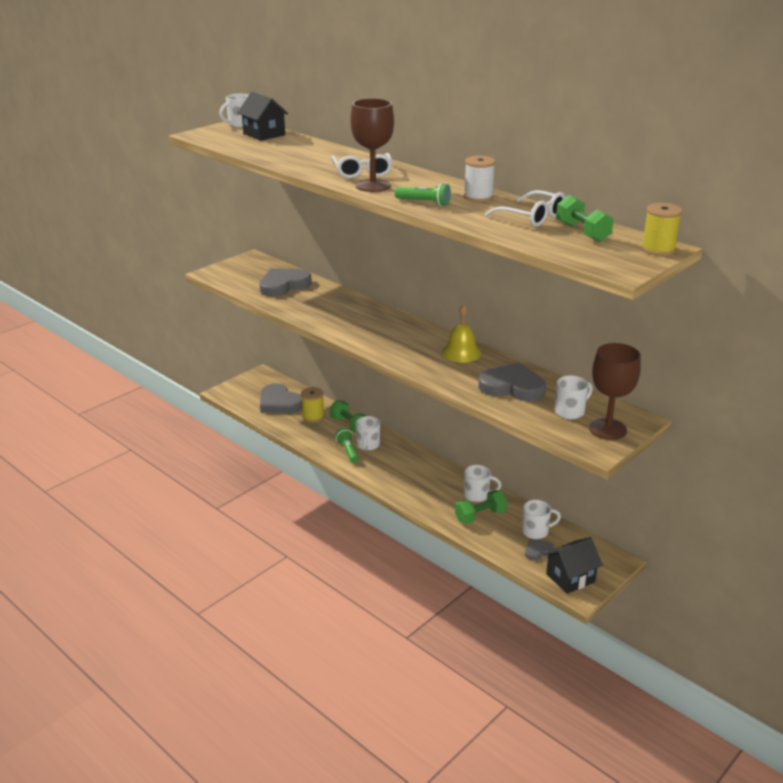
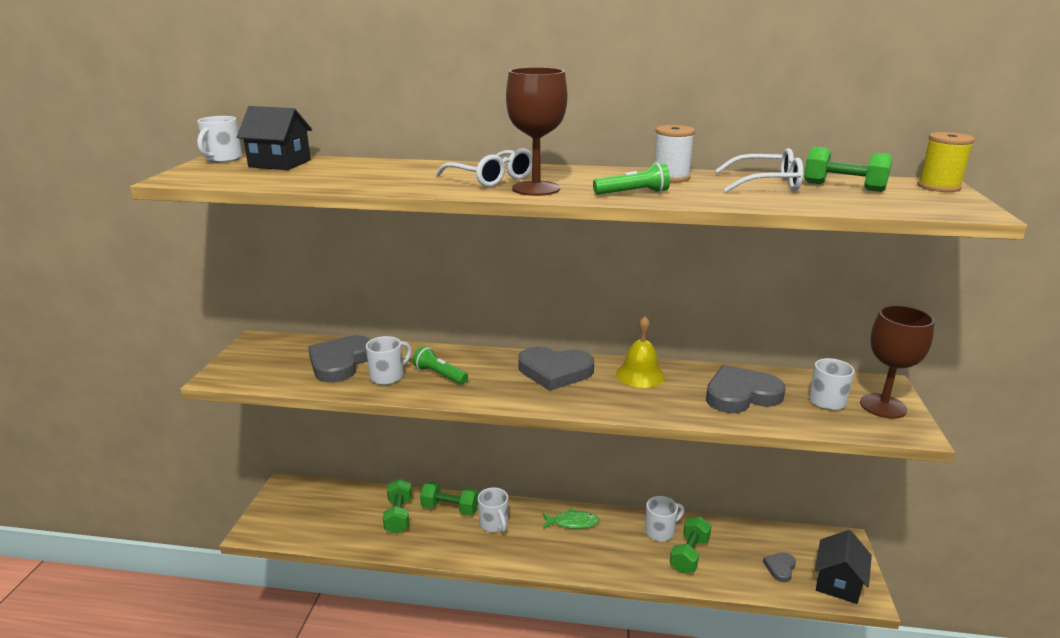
camera: 35 degrees left, 5 degrees down
grey heart [260,383,302,414] -> grey heart moved to [518,347,594,391]
yellow spool [301,387,325,423] -> green dumbbell [383,479,412,534]
green flashlight [335,428,359,463] -> green flashlight moved to [412,346,468,385]
white mug [522,500,561,539] -> white mug moved to [366,336,412,385]
none -> green fish [543,508,599,529]

